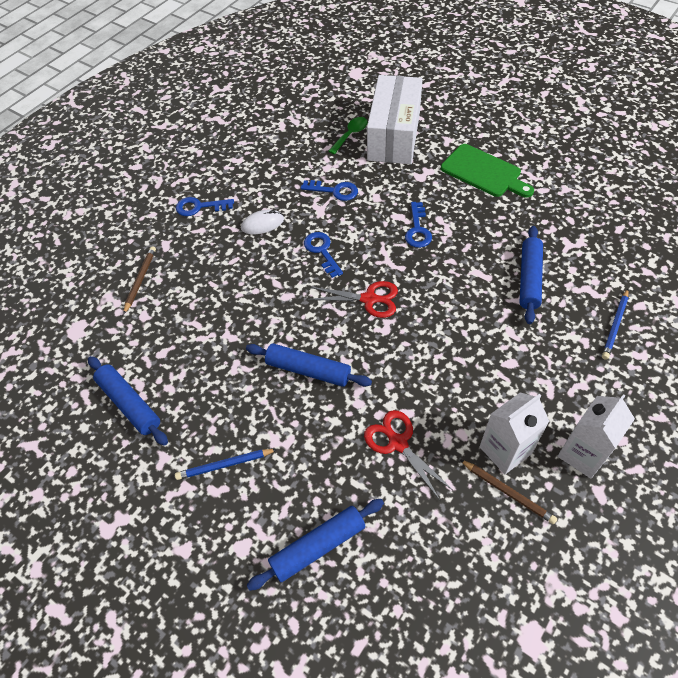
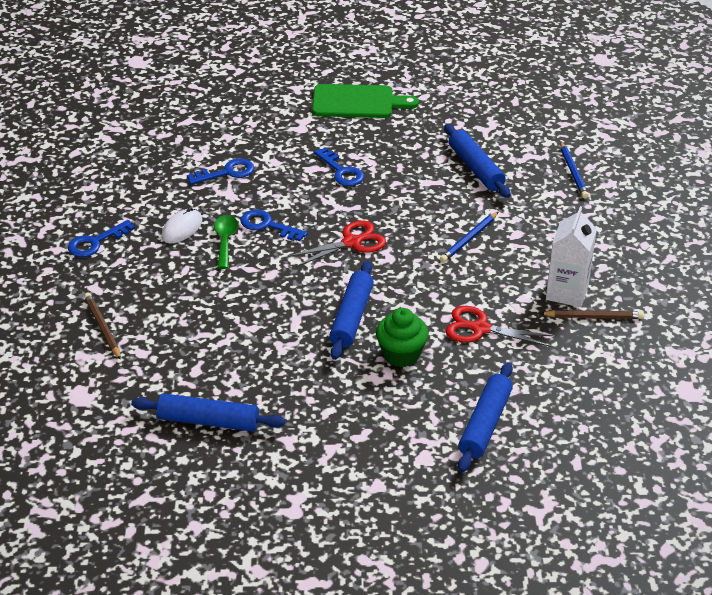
camera: 40 degrees left, 15 degrees down
blue pencil [175,449,277,480] -> blue pencil moved to [440,211,499,262]
blue rolling pin [246,343,372,387] -> blue rolling pin turned 60 degrees counterclockwise [329,261,374,360]
green spoon [329,117,368,154] -> green spoon moved to [214,215,238,269]
white box [367,75,423,164] -> none
white carton [558,394,635,479] -> none
none -> green cupcake [376,308,429,367]

